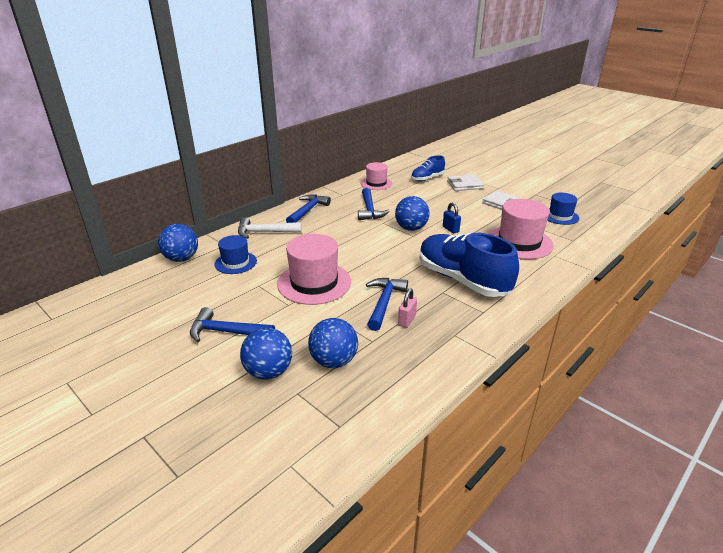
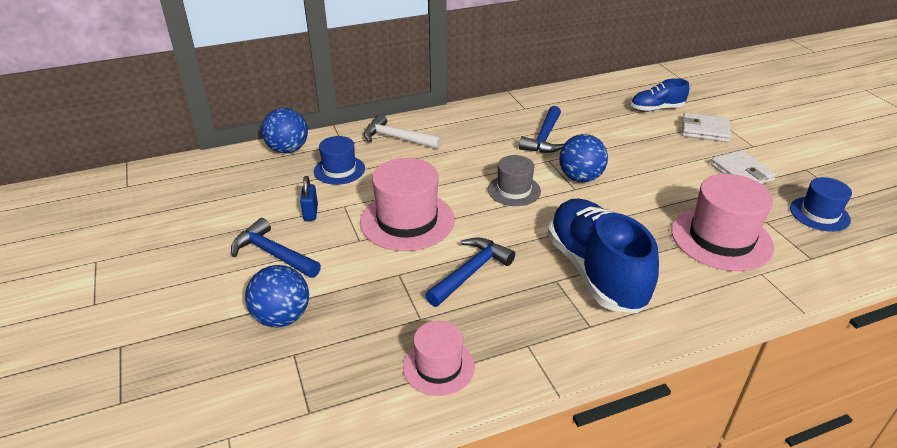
camera: 25 degrees right, 5 degrees up
blue hammer [286,195,331,223] -> none
blue ball [308,318,358,368] -> none
pink hat [361,162,392,190] -> pink hat moved to [403,321,475,396]
pink padlock [398,288,417,328] -> none
blue padlock [443,203,461,233] -> blue padlock moved to [300,176,318,221]
none -> grey hat [488,155,541,206]

